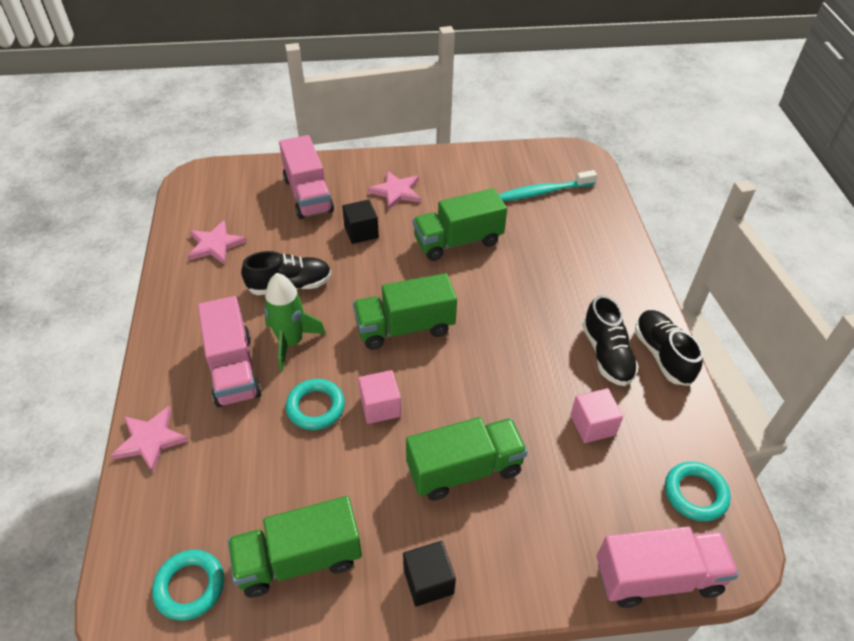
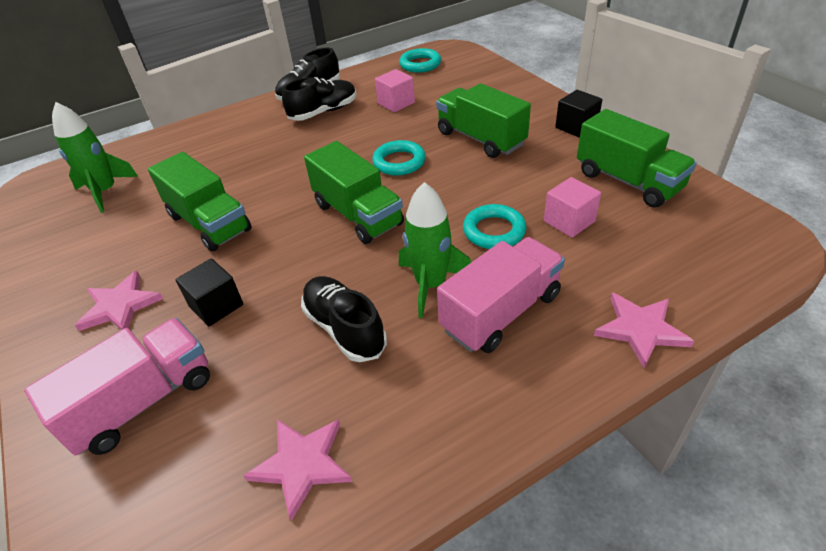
camera: 110 degrees left, 5 degrees down
turquoise ring [152,550,224,620] -> turquoise ring moved to [372,140,426,176]
pink cube [358,370,401,424] -> pink cube moved to [544,177,601,237]
turquoise toothbrush [498,170,597,201] -> green rocket [52,102,138,213]
pink truck [597,526,739,608] -> none

